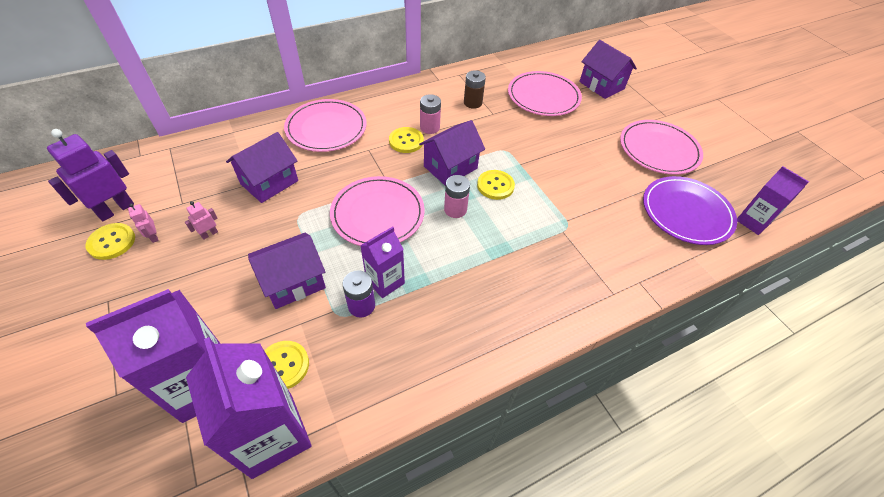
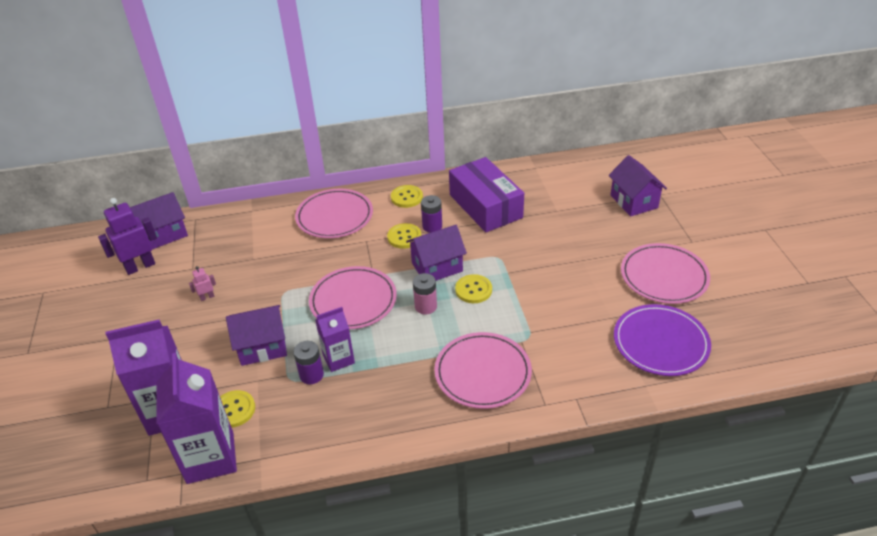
camera: 20 degrees right, 10 degrees down
yellow button [86,223,135,260] -> yellow button moved to [391,185,423,208]
pink robot [128,203,159,243] -> none
purple house [226,132,298,203] -> purple house moved to [130,192,188,249]
pink battery [420,94,441,134] -> purple battery [421,195,442,233]
brown battery [464,70,486,109] -> purple box [449,157,524,233]
pink plate [508,71,582,116] -> pink plate moved to [434,332,532,409]
purple carton [737,166,809,235] -> none

